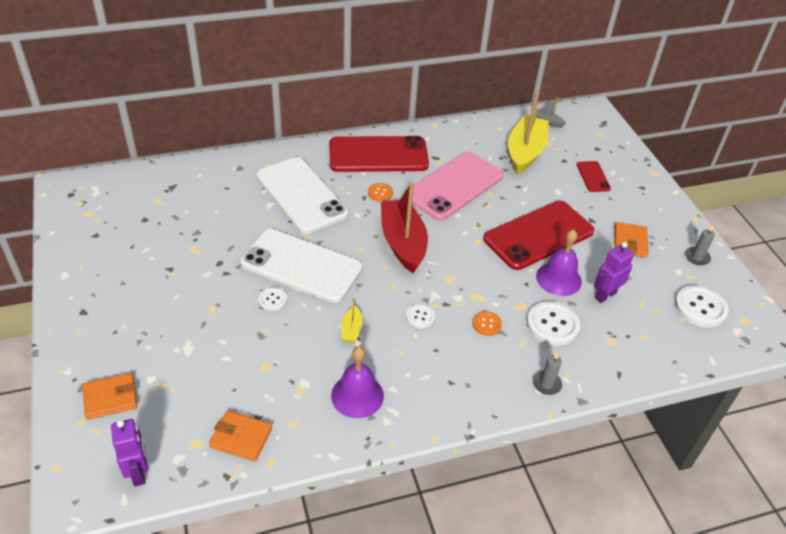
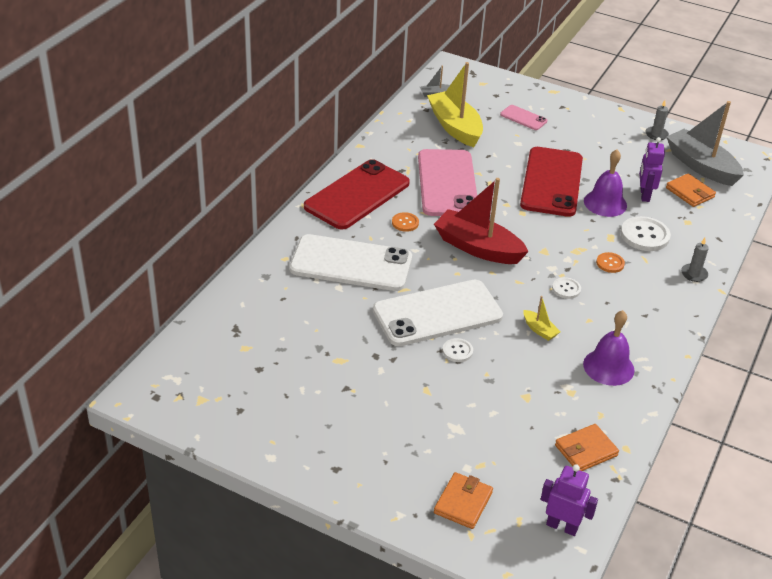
camera: 45 degrees left, 5 degrees down
red phone [577,161,611,192] -> pink phone [500,105,547,130]
orange wallet [614,222,649,258] -> orange wallet moved to [666,173,716,207]
white button [675,285,728,328] -> grey boat [667,101,744,186]

